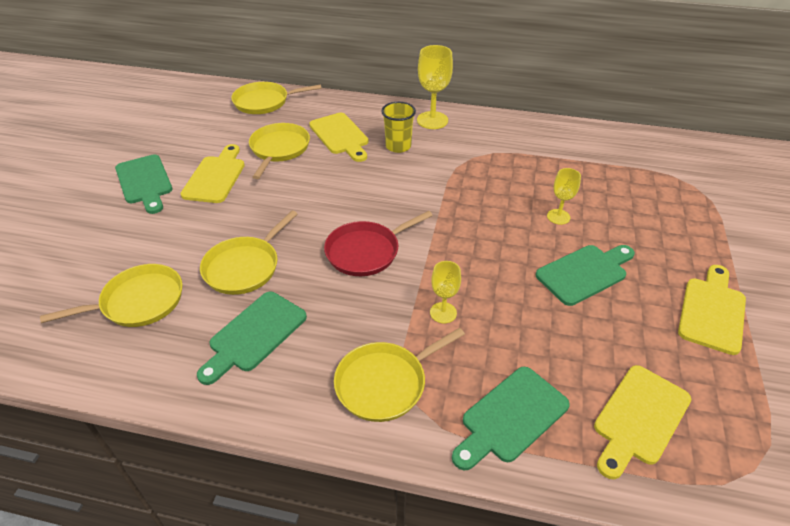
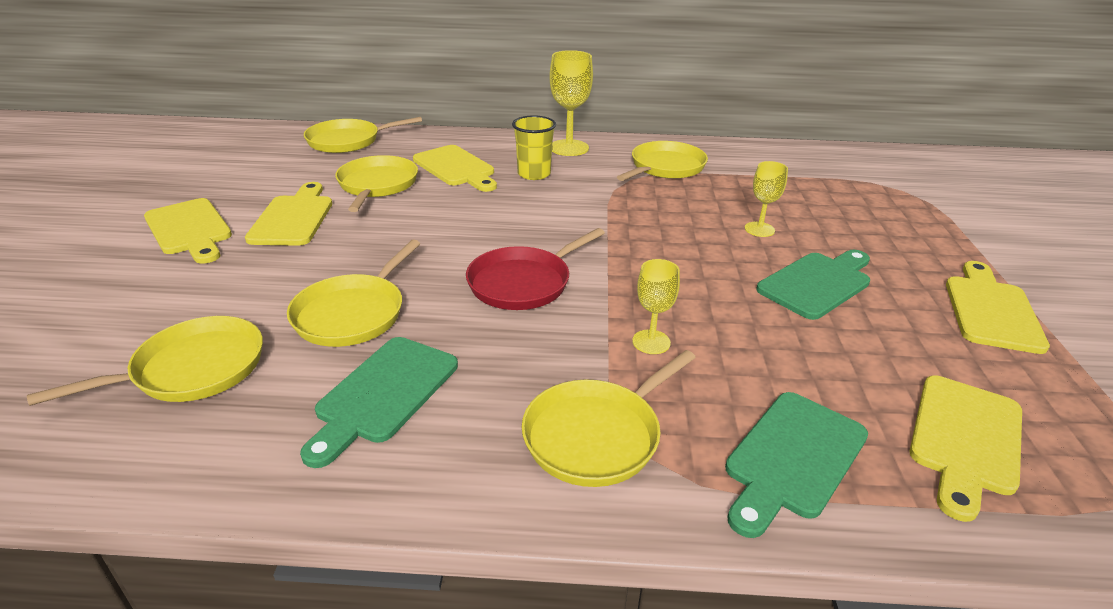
camera: 10 degrees left, 10 degrees down
green cutting board [115,155,172,214] -> yellow cutting board [144,198,232,264]
none -> yellow pan [617,141,708,181]

